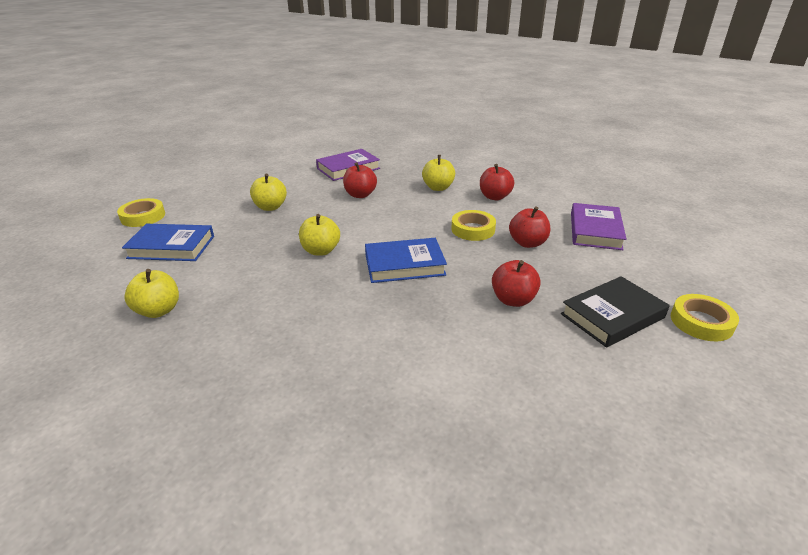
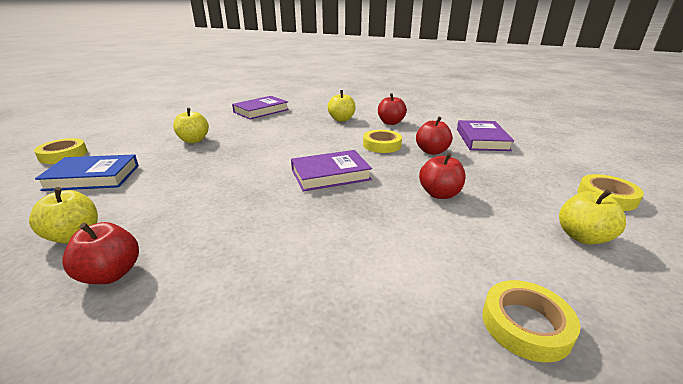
camera: 10 degrees left, 5 degrees down
yellow apple [299,214,340,255] -> yellow apple moved to [559,190,626,244]
red apple [343,162,377,198] -> red apple moved to [62,222,139,284]
blue book [365,238,447,283] -> purple book [291,150,372,192]
black book [561,276,670,347] -> none
none -> yellow tape [482,280,580,362]

